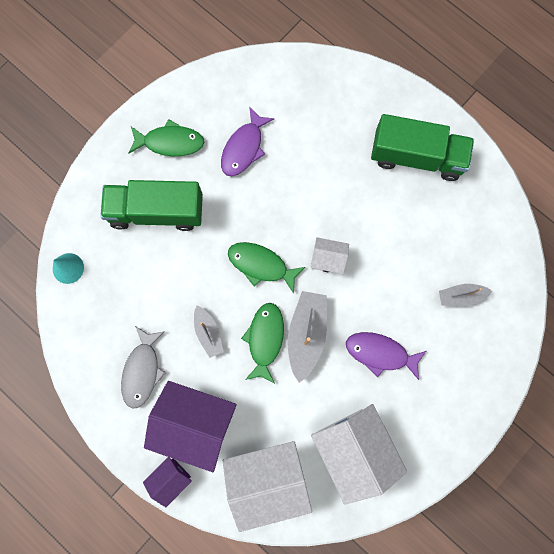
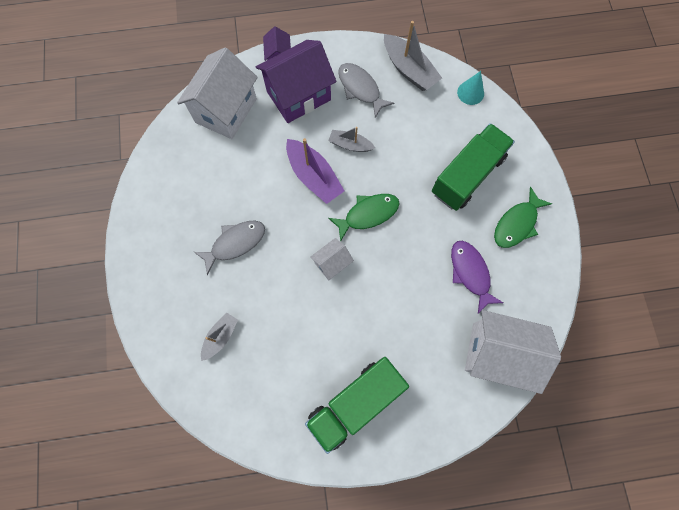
camera: 130 degrees right, 5 degrees down
green fish [241,303,284,384] -> purple boat [286,138,344,204]
grey boat [288,291,327,383] -> grey boat moved to [384,21,442,91]
white house [311,404,407,505] -> white house moved to [465,310,561,394]
purple fish [346,332,426,380] -> grey fish [194,220,265,275]

